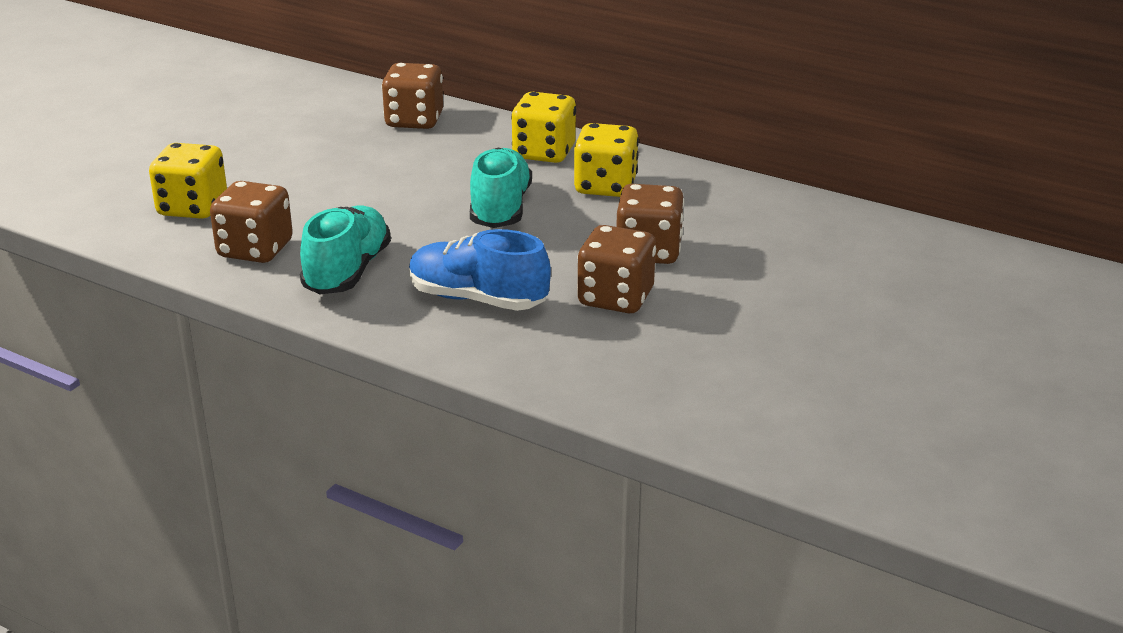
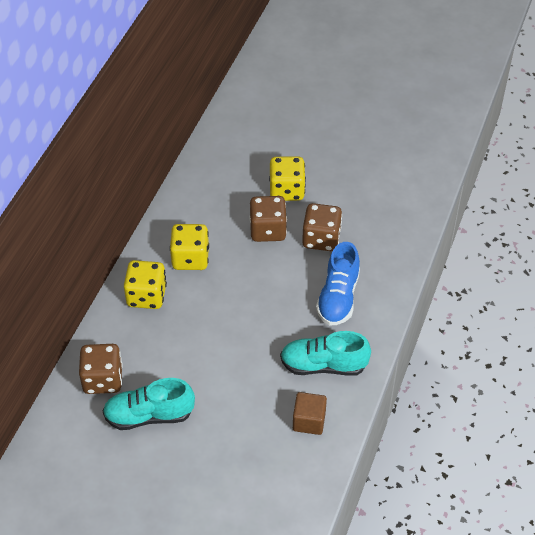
camera: 100 degrees left, 20 degrees up
yellow dice [149,143,227,219] -> yellow dice moved to [269,156,306,201]
brown dice [210,181,293,263] -> brown cube [293,392,327,435]
turquoise shoe [470,147,532,228] -> turquoise shoe moved to [103,378,195,430]

